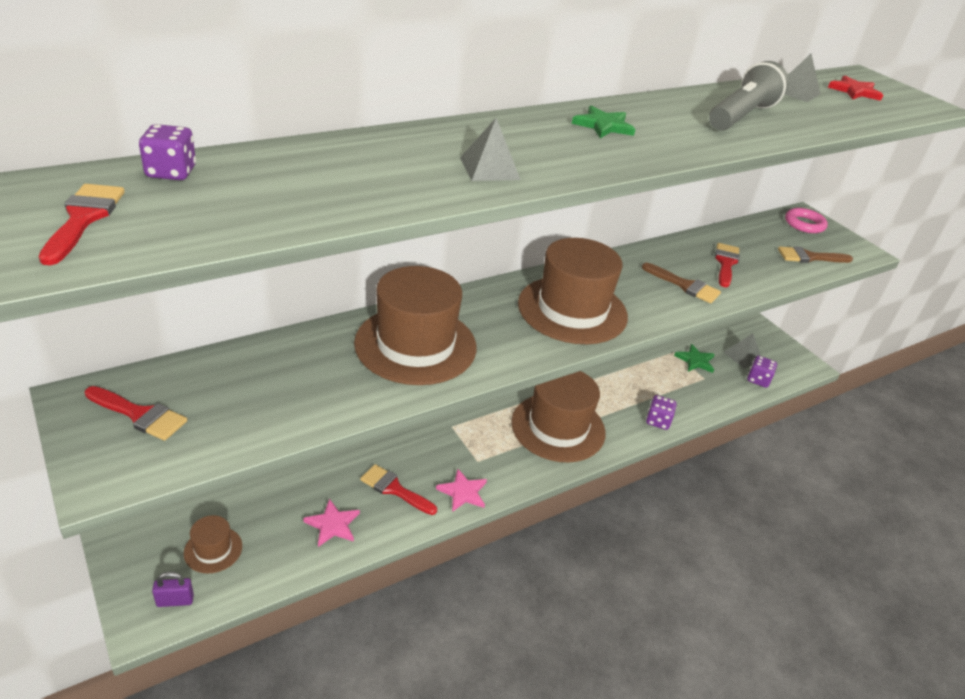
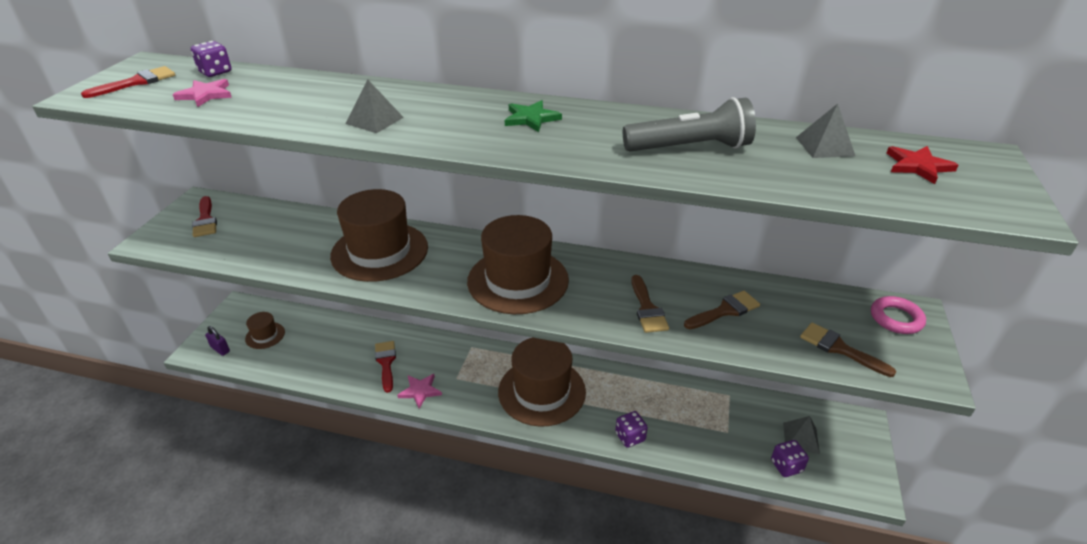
camera: 50 degrees right, 0 degrees up
pink star [303,499,360,547] -> pink star moved to [173,79,232,107]
green star [674,344,715,373] -> none
red brush [715,243,740,287] -> brown brush [684,291,760,329]

